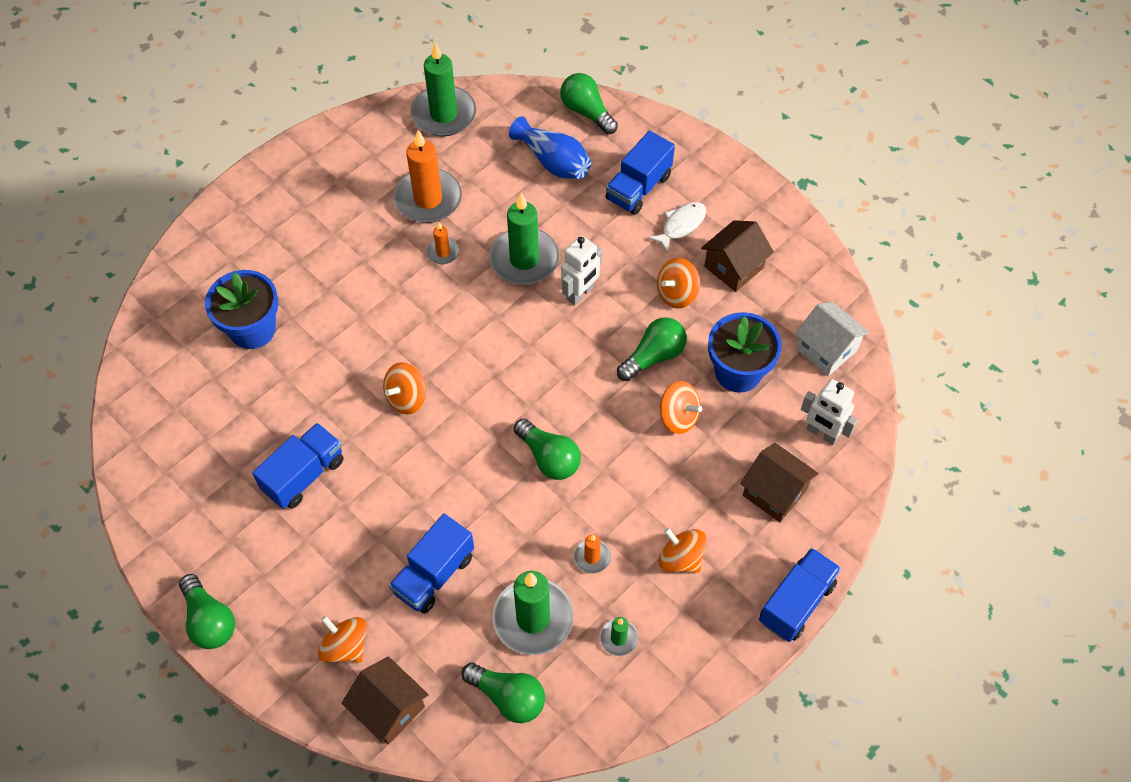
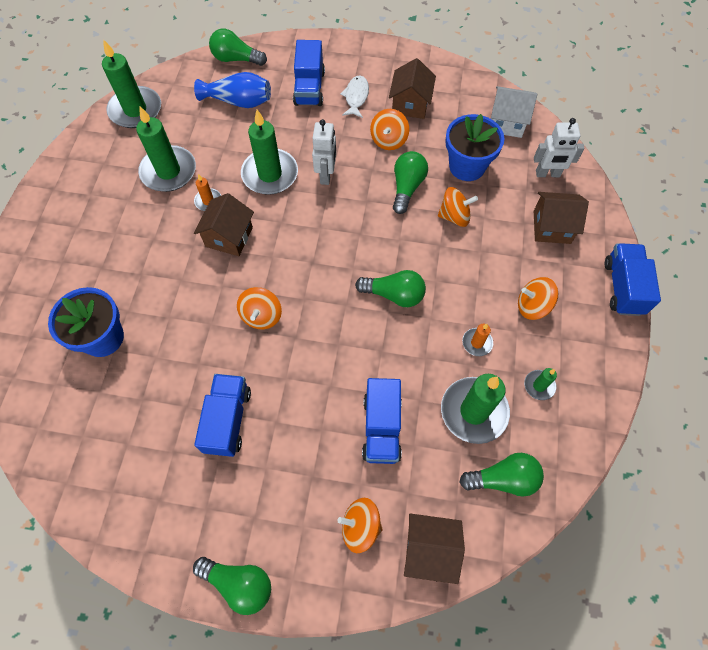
camera: 35 degrees left, 5 degrees up
orange candle [393,130,462,223] -> green candle [136,106,196,192]
none -> brown house [194,193,254,256]

